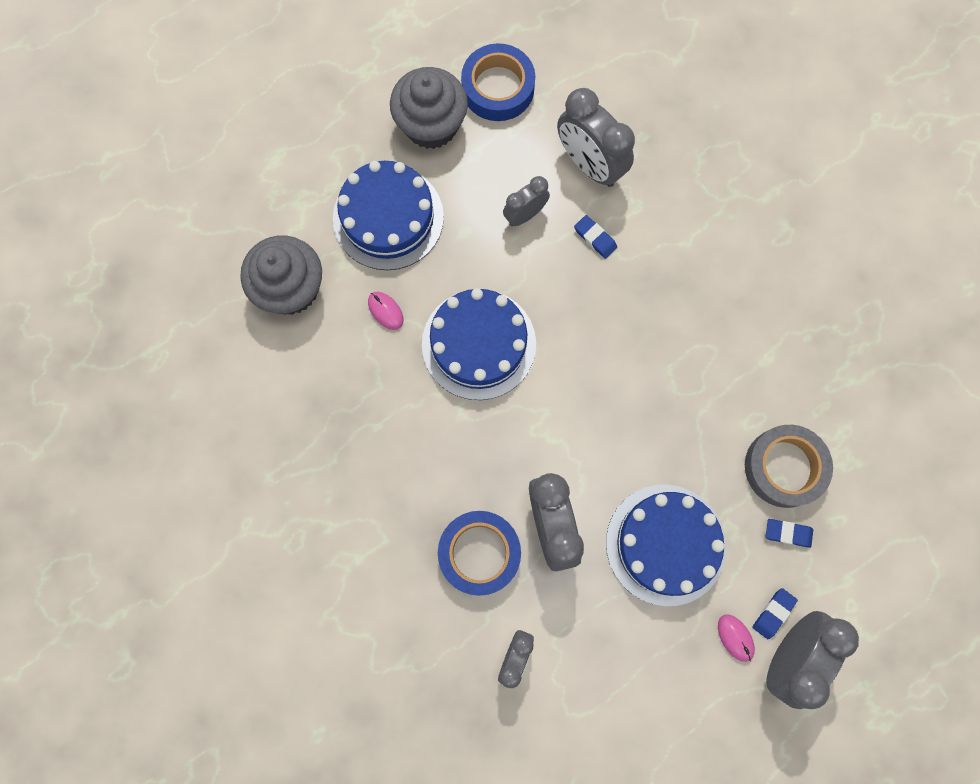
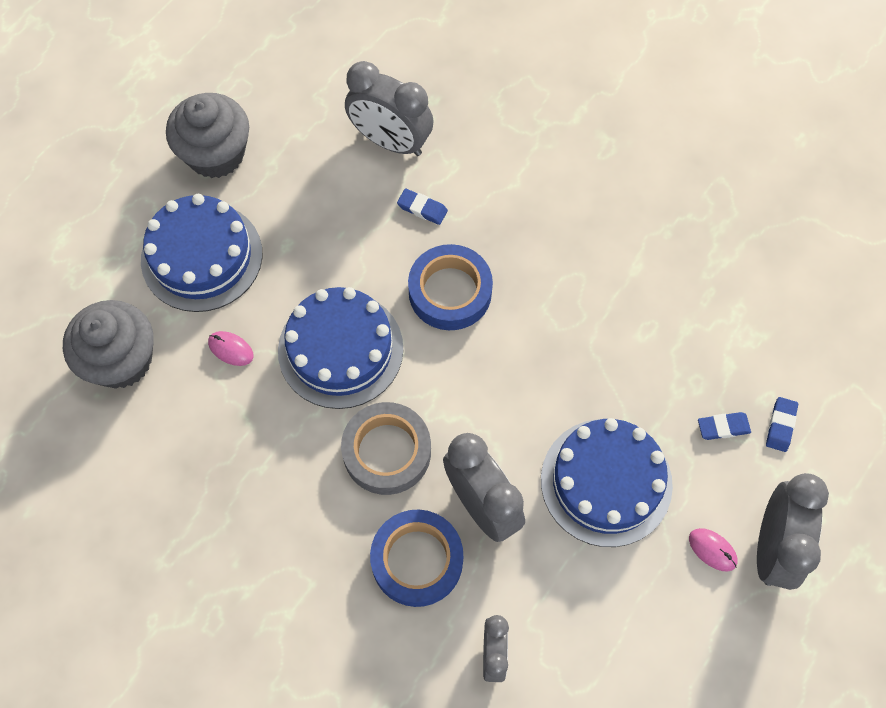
camera: 20 degrees left, 10 degrees down
blue tape [461,43,535,121] -> blue tape moved to [408,244,493,330]
grey clock [503,176,550,226] -> none
grey tape [745,425,833,508] -> grey tape moved to [341,402,431,495]
blue eraser [752,588,798,639] -> blue eraser moved to [766,397,798,452]

